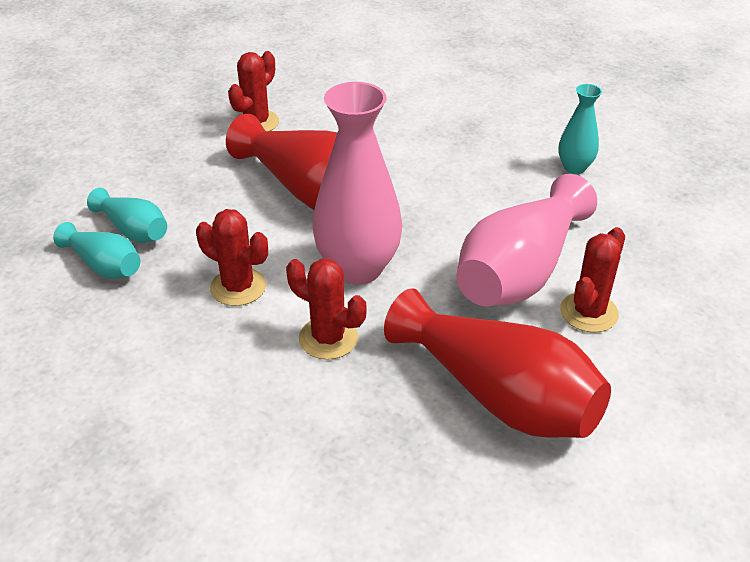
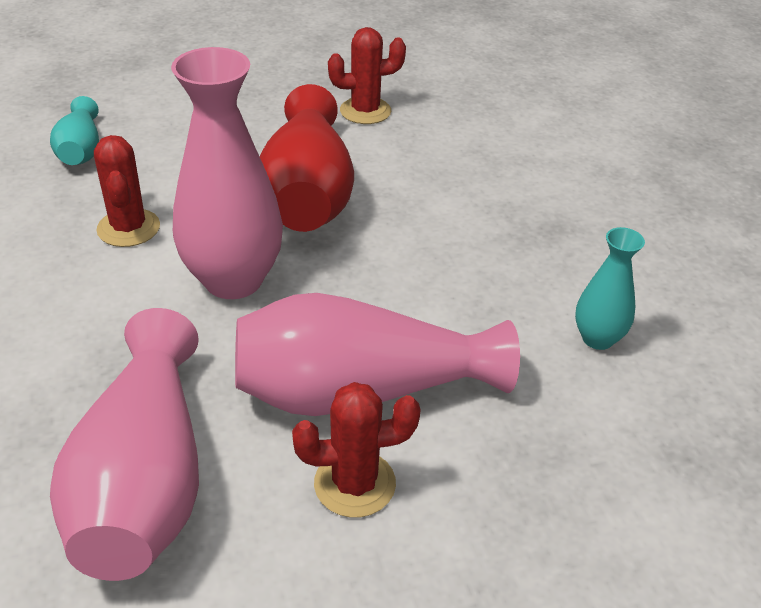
camera: 45 degrees right, 0 degrees up
turquoise vase [87,188,167,243] -> none
red cactus [286,258,367,360] -> none
red vase [384,288,611,438] -> pink vase [50,308,199,581]

